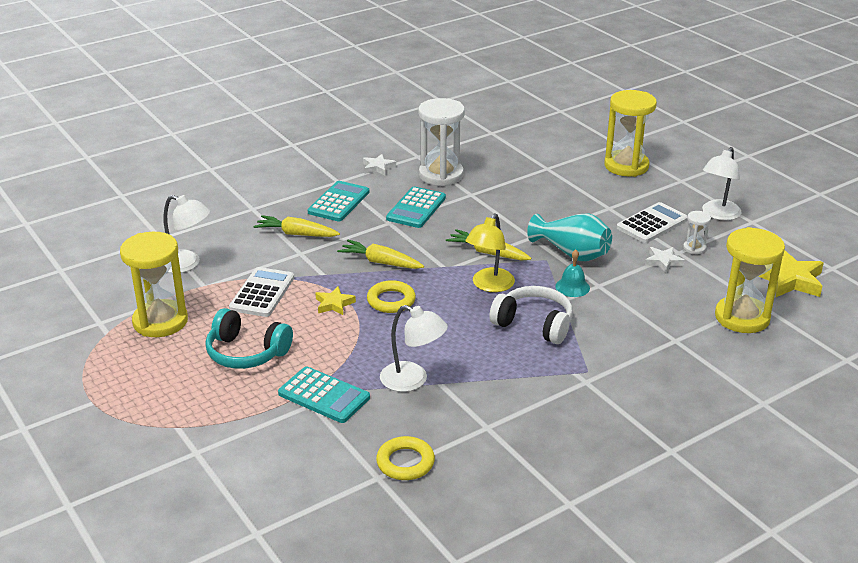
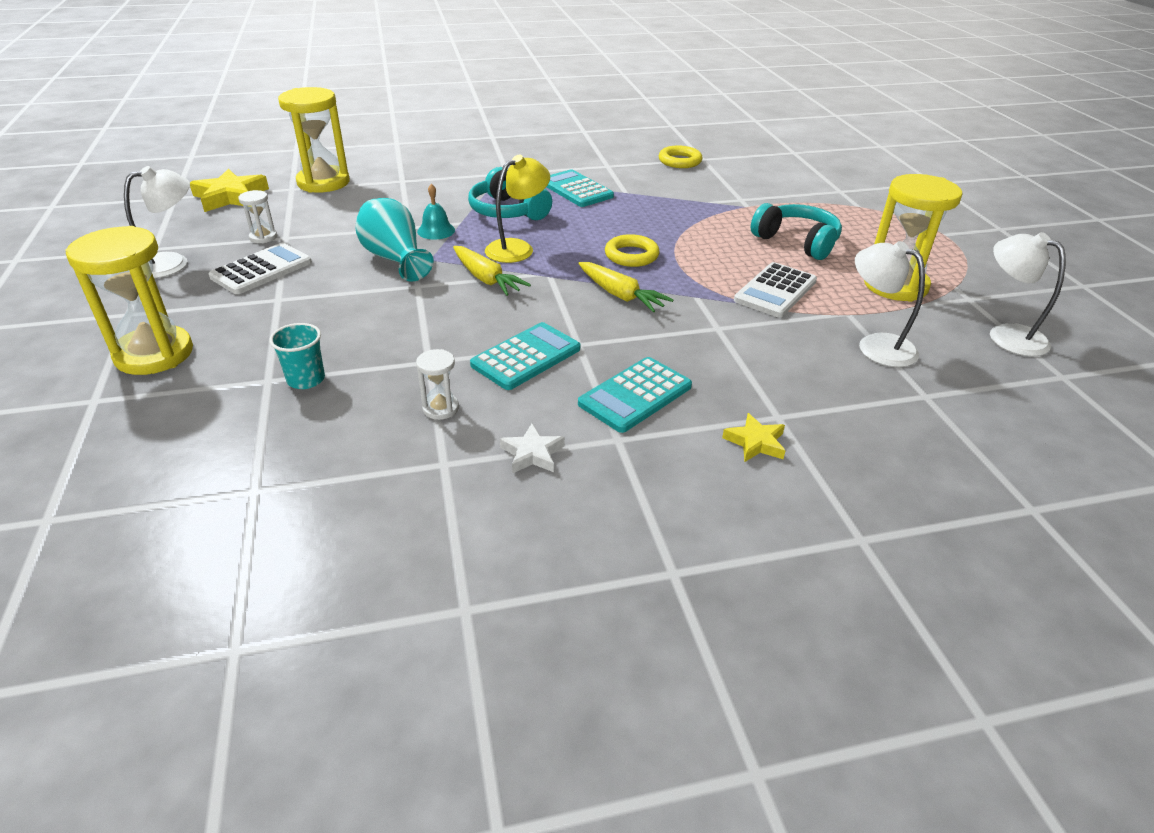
camera: 160 degrees left, 5 degrees up
yellow carrot [253,215,340,237] -> none
turquoise calculator [278,366,370,423] -> turquoise calculator moved to [547,170,614,207]
yellow star [316,286,356,315] -> yellow star moved to [722,413,786,462]
white lamp [380,305,448,392] -> white lamp moved to [990,232,1066,356]
white hourglass [418,98,465,186] -> white hourglass [416,349,459,420], size x0.46
white headphones [489,286,573,344] -> turquoise headphones [468,167,552,220]
white calculator [617,202,688,243] -> white calculator turned 150 degrees clockwise [209,243,312,294]
white star [645,247,685,273] -> none
none -> turquoise cup [269,323,325,389]

